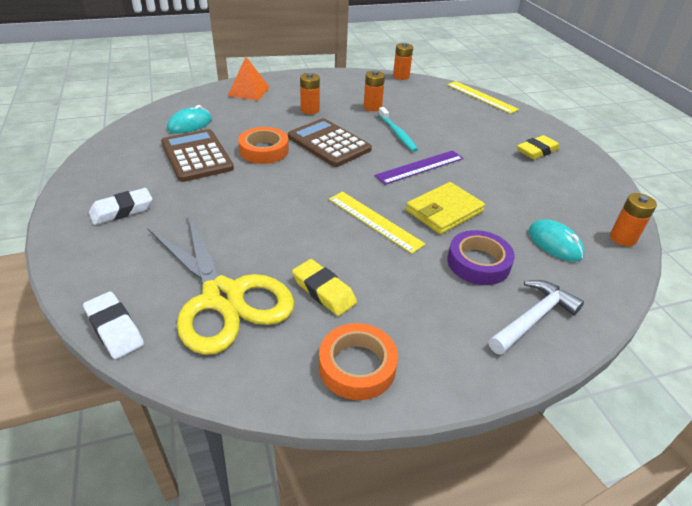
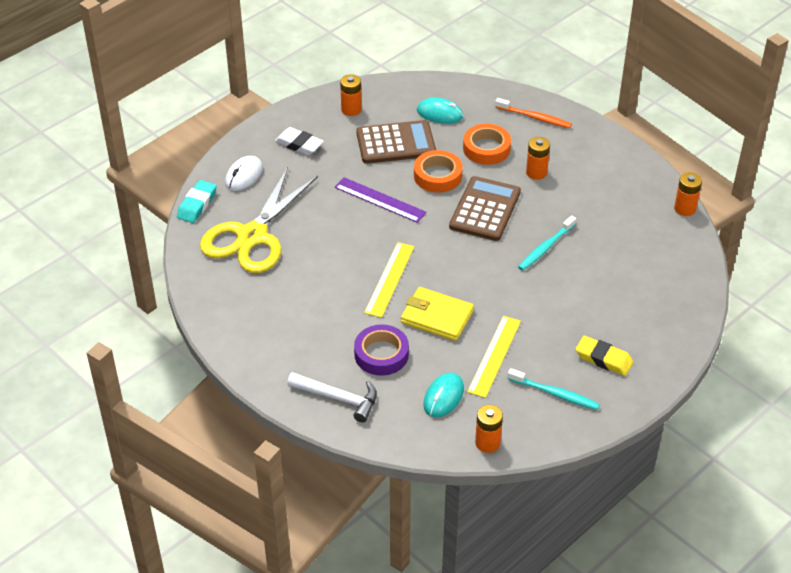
camera: 65 degrees right, 5 degrees up
white eraser [83,291,144,359] -> turquoise eraser [177,180,217,223]
brown calculator [161,129,234,182] -> brown calculator turned 45 degrees clockwise [356,120,436,164]
orange pyramid [228,57,270,101] -> orange toothbrush [495,98,572,128]
yellow eraser [292,259,357,316] -> none
orange tape [319,323,398,400] -> orange tape moved to [463,124,511,165]
orange battery [364,71,385,111] -> orange battery moved to [340,74,362,116]
purple ruler [374,150,464,185] -> purple ruler moved to [335,177,427,223]
yellow ruler [447,81,519,114] -> yellow ruler moved to [467,316,521,398]
none -> white mouse [225,156,263,191]
none -> turquoise toothbrush [508,368,600,410]

